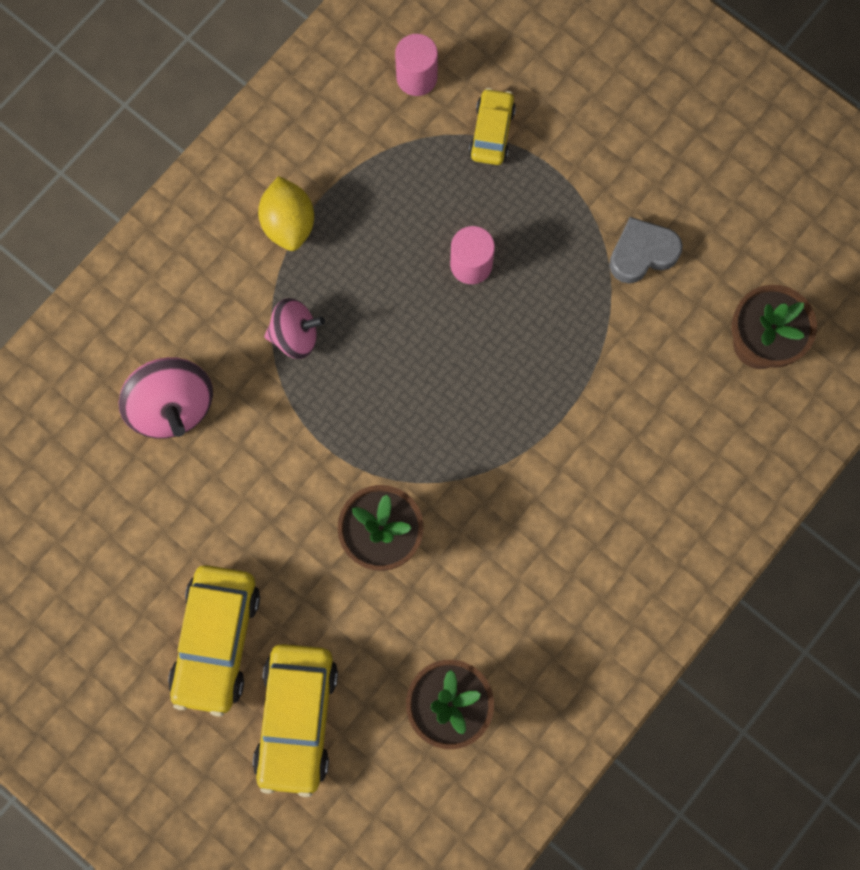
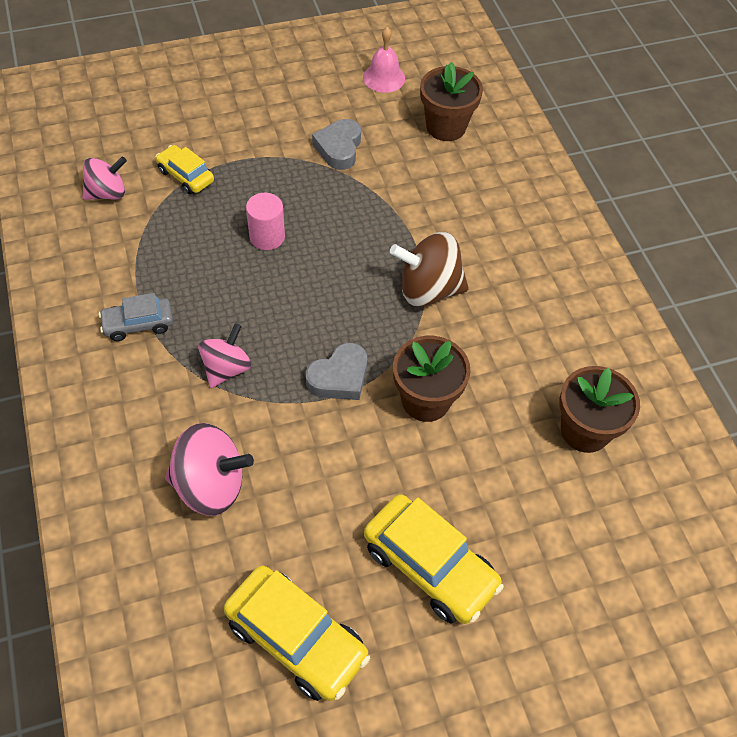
camera: 60 degrees left, 20 degrees down
yellow car [253,644,338,797] -> yellow car moved to [224,565,370,701]
yellow lemon [258,176,314,251] -> grey car [99,293,173,341]
pink cylinder [395,34,438,96] -> pink spinning top [82,156,127,200]
none -> grey heart [306,343,367,400]
none -> pink bell [363,27,405,93]
none -> brown spinning top [390,232,469,307]

